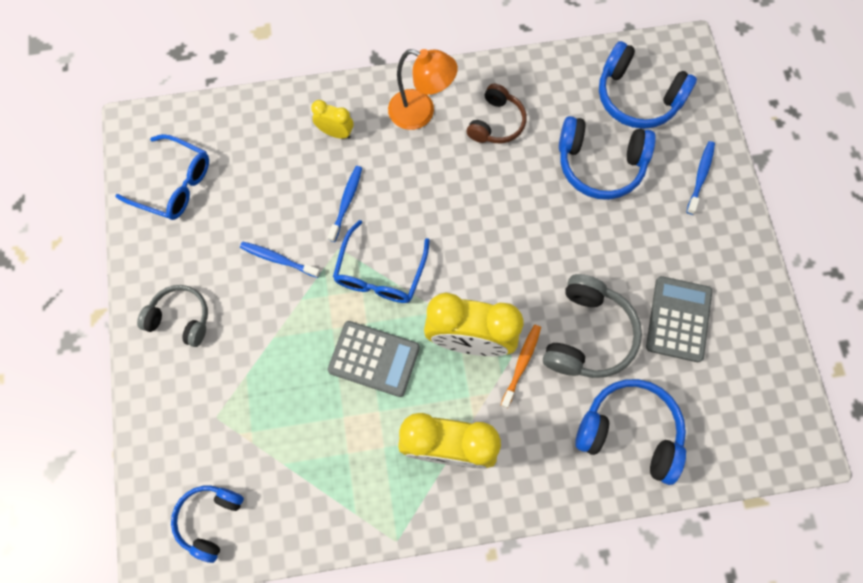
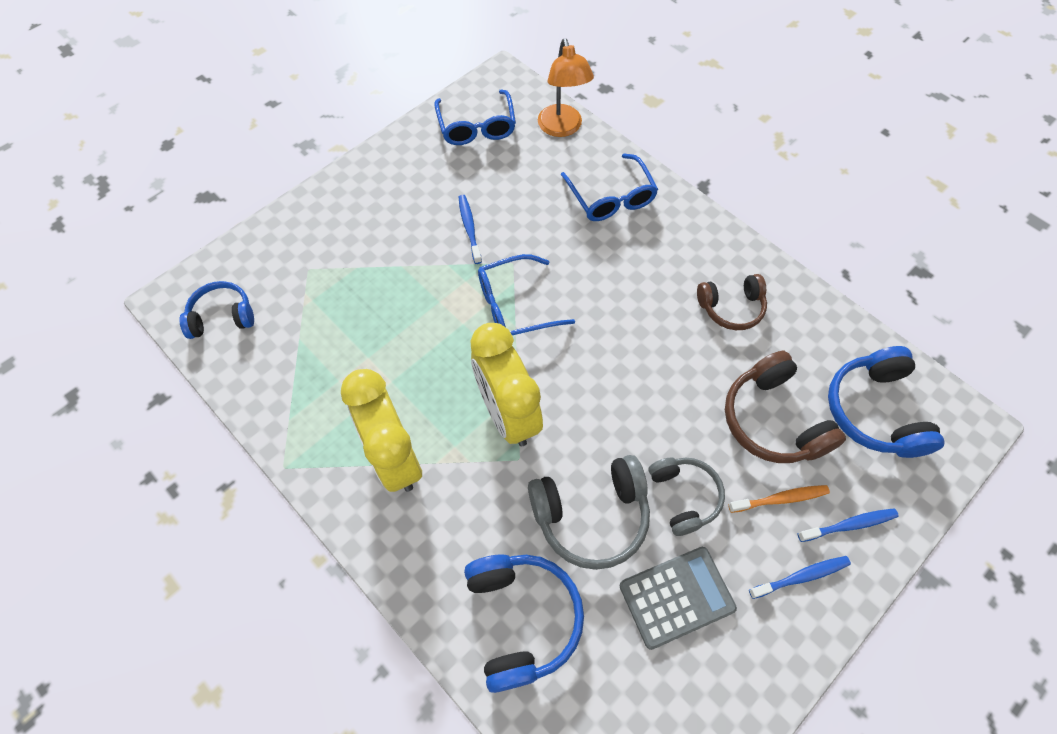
camera: 55 degrees right, 10 degrees down
grey headphones [137,285,208,347] -> grey headphones moved to [649,458,725,536]
yellow clock [311,100,354,139] -> blue glasses [561,153,658,221]
blue toothbrush [328,166,362,242] -> blue toothbrush moved to [749,556,851,599]
grey calculator [328,321,420,397] -> none
orange lamp [388,49,458,130] -> orange lamp moved to [538,38,594,137]
orange toothbrush [501,325,541,408] -> orange toothbrush moved to [728,485,830,513]
blue headphones [559,116,656,200] -> brown headphones [725,351,846,463]

